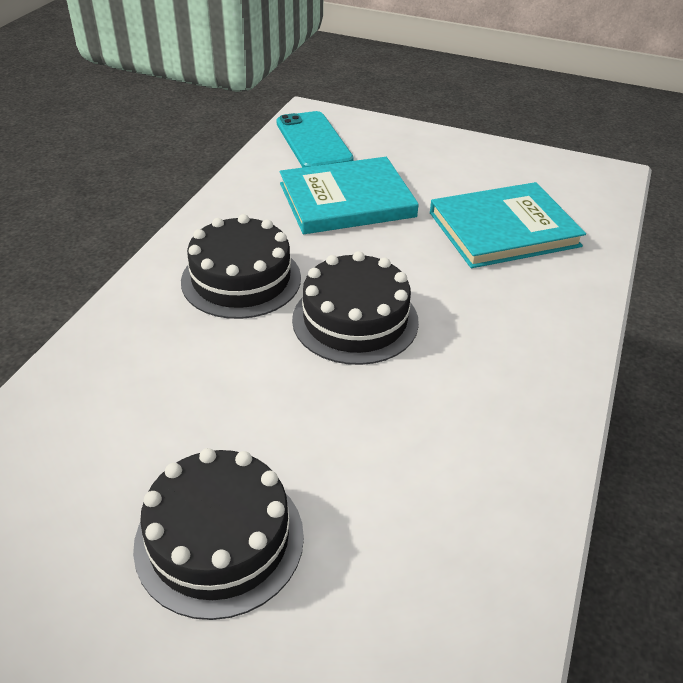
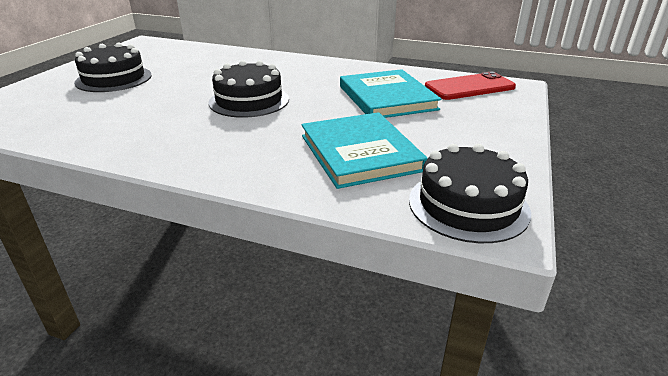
camera: 90 degrees right, 10 degrees down
black cake [181,214,301,319] -> black cake moved to [409,144,531,243]
turquoise phone [276,111,354,168] -> red phone [425,72,516,100]

